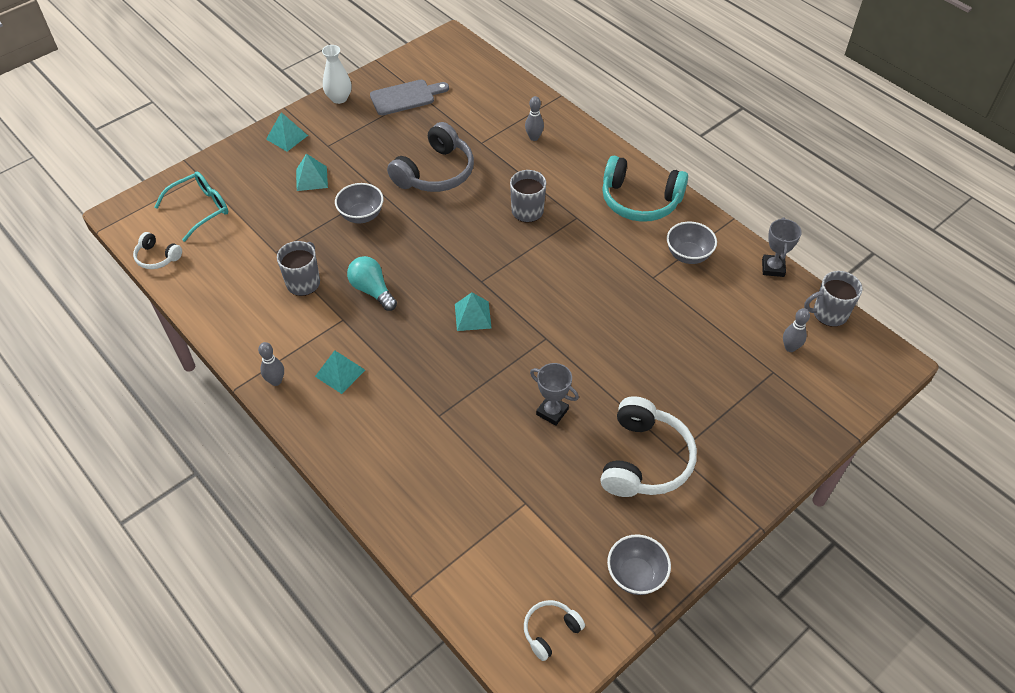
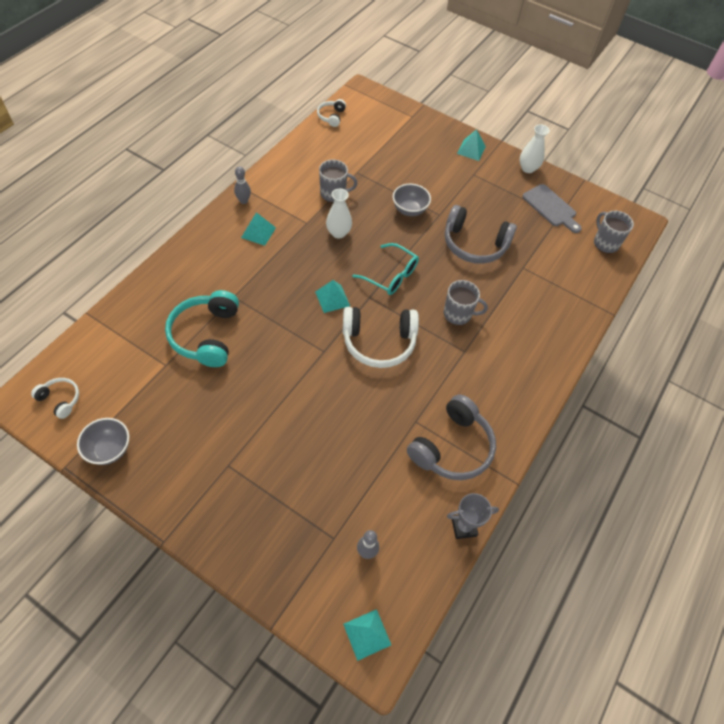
camera: 70 degrees right, 5 degrees up
turquoise glasses [155,172,228,242] -> turquoise glasses moved to [352,243,419,295]
turquoise pyramid [296,154,328,191] -> turquoise pyramid moved to [343,609,391,661]
turquoise light bulb [347,256,397,311] -> white vase [326,189,352,239]
grey bowling pin [525,96,544,141] -> none
grey trophy [530,363,579,426] -> none
white headphones [600,396,697,497] -> white headphones moved to [343,307,419,368]
turquoise headphones [602,156,688,222] -> turquoise headphones moved to [165,290,239,367]
grey bowl [667,222,717,264] -> grey headphones [407,394,496,480]
grey mug [804,271,862,327] -> grey mug moved to [594,211,634,253]

